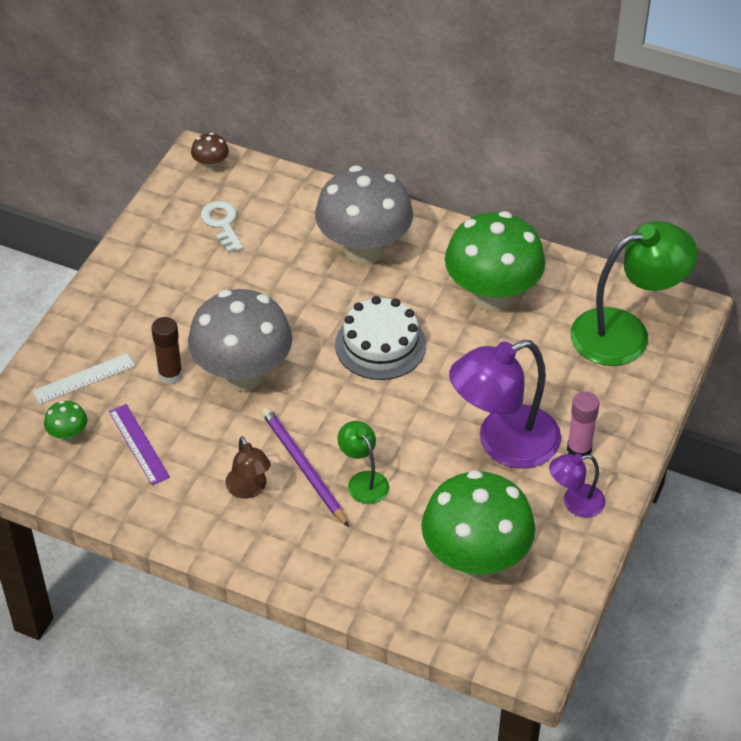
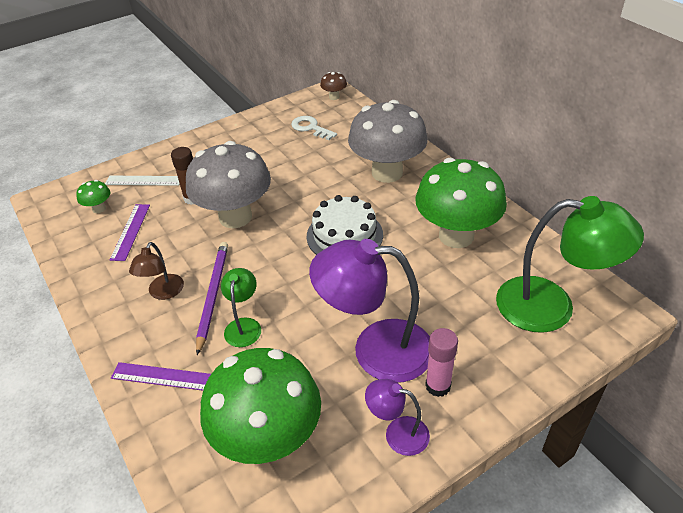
camera: 35 degrees right, 5 degrees down
white key [201,201,243,253] -> white key turned 60 degrees counterclockwise [291,116,337,140]
none -> purple ruler [111,362,211,391]

